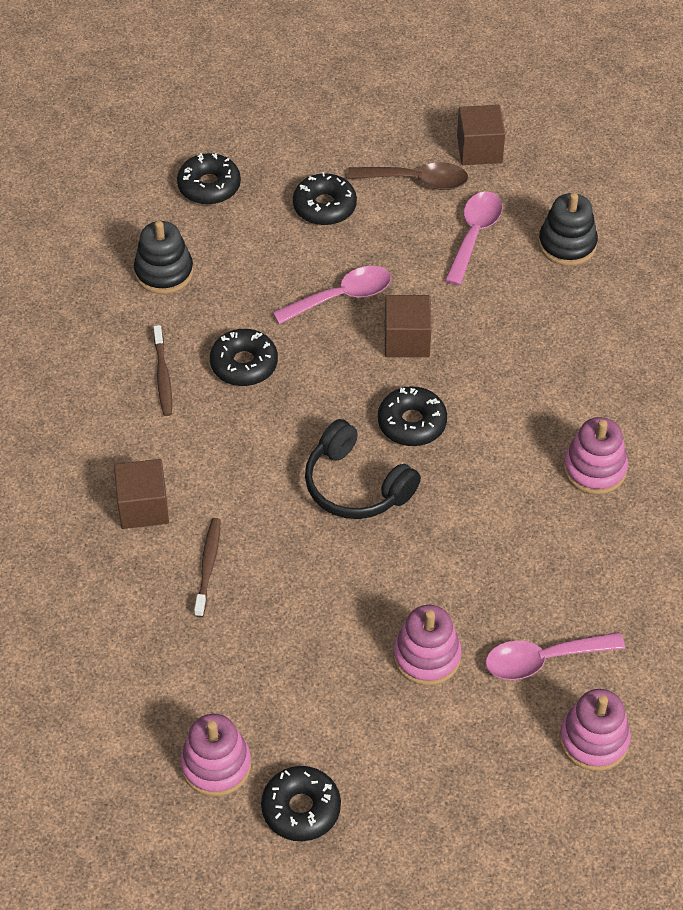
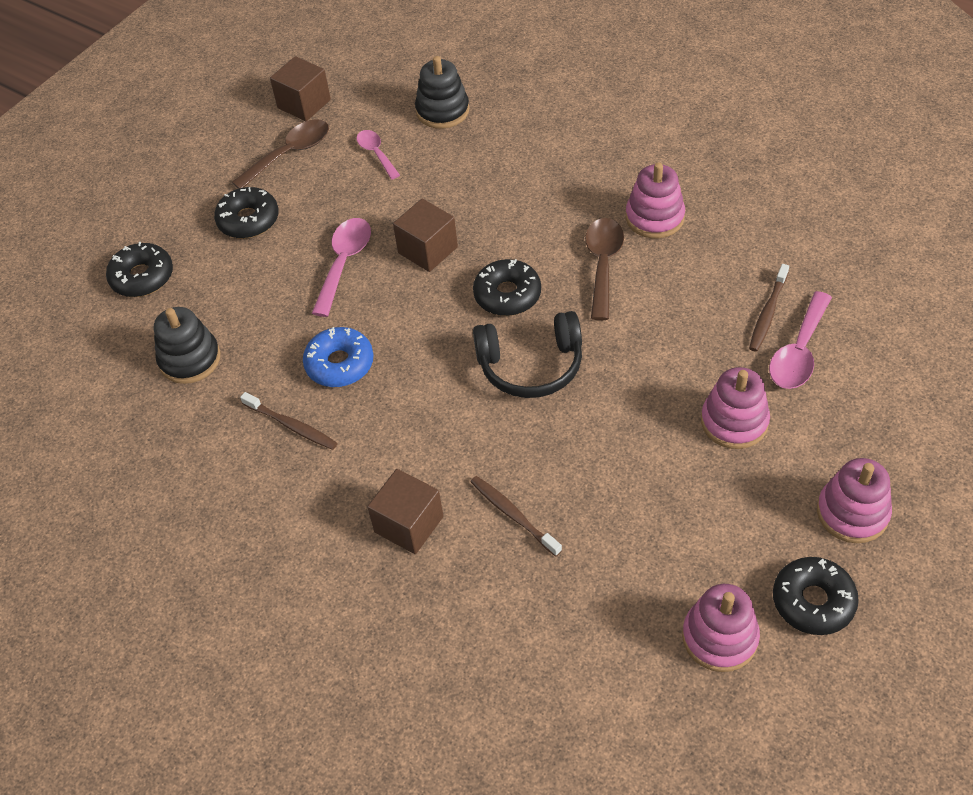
camera: 45 degrees left, 0 degrees up
black donut [210,329,278,386] -> blue donut [303,327,374,387]
pink spoon [444,191,503,285] -> pink spoon [357,130,400,179], size x0.64
pink stacking toy [559,689,631,771] -> pink stacking toy moved to [817,458,892,543]
none -> brown spoon [585,218,624,320]
none -> brown toothbrush [749,264,789,352]

